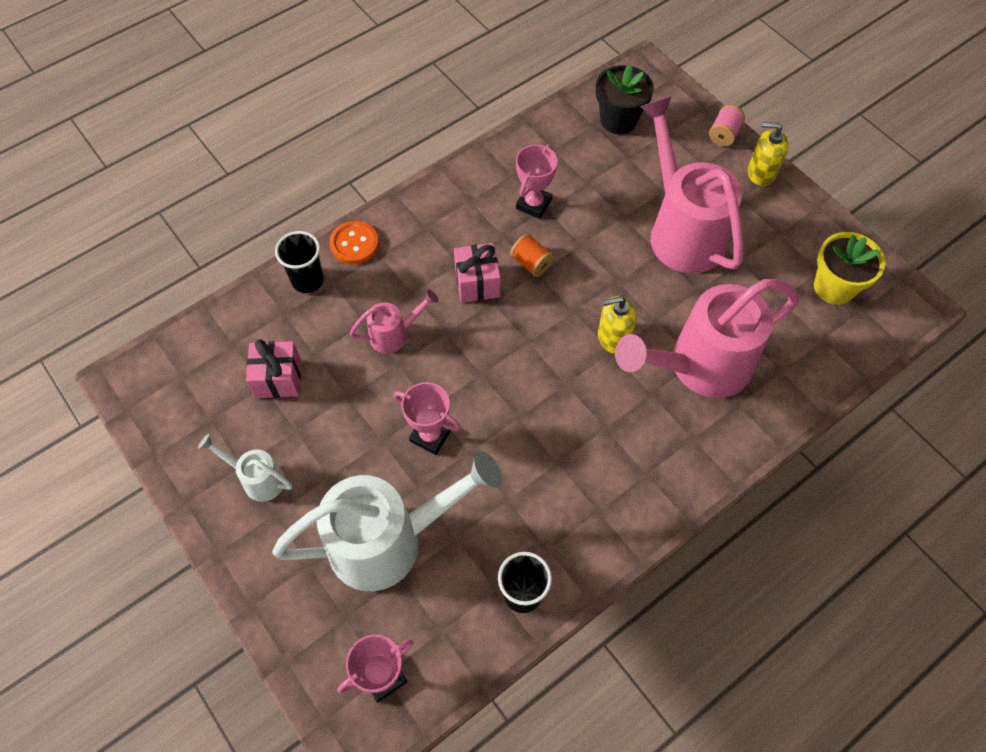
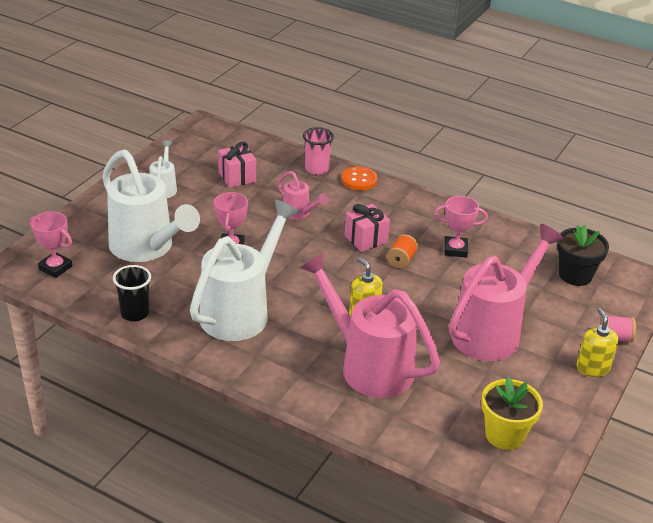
camera: 65 degrees right, 25 degrees down
black cup [275,231,324,293] -> pink cup [303,127,334,175]
none -> white watering can [190,200,299,341]

